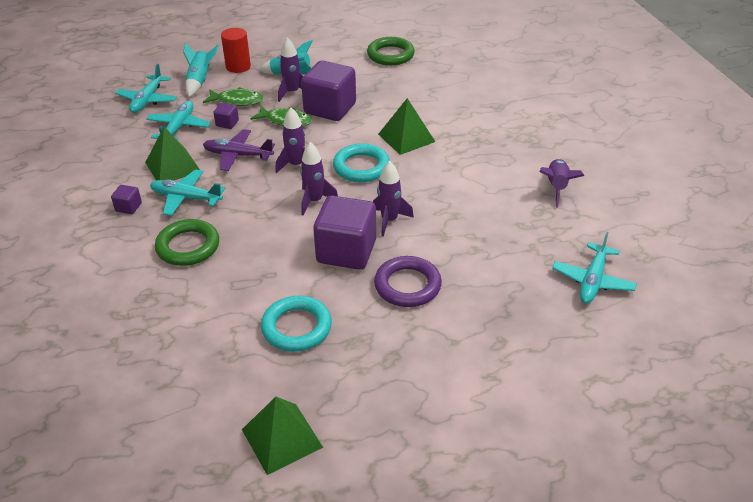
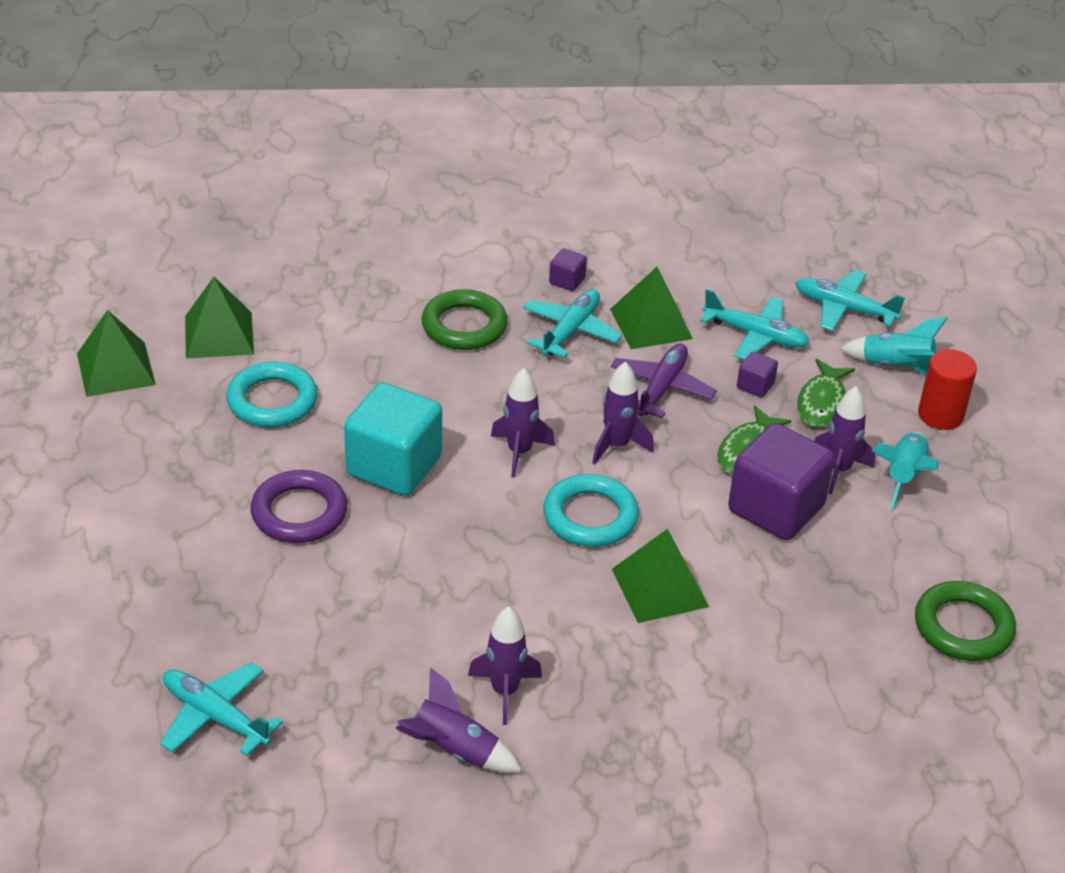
camera: 100 degrees right, 0 degrees up
purple cube [313,196,376,270] -> turquoise cube [344,382,442,496]
purple rocket [373,161,414,237] -> purple rocket moved to [468,606,542,725]
none -> green pyramid [185,277,254,359]

